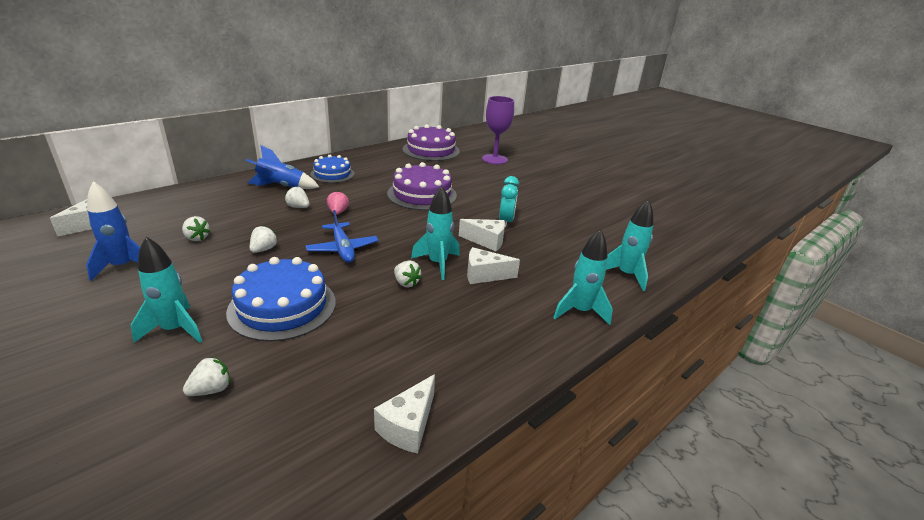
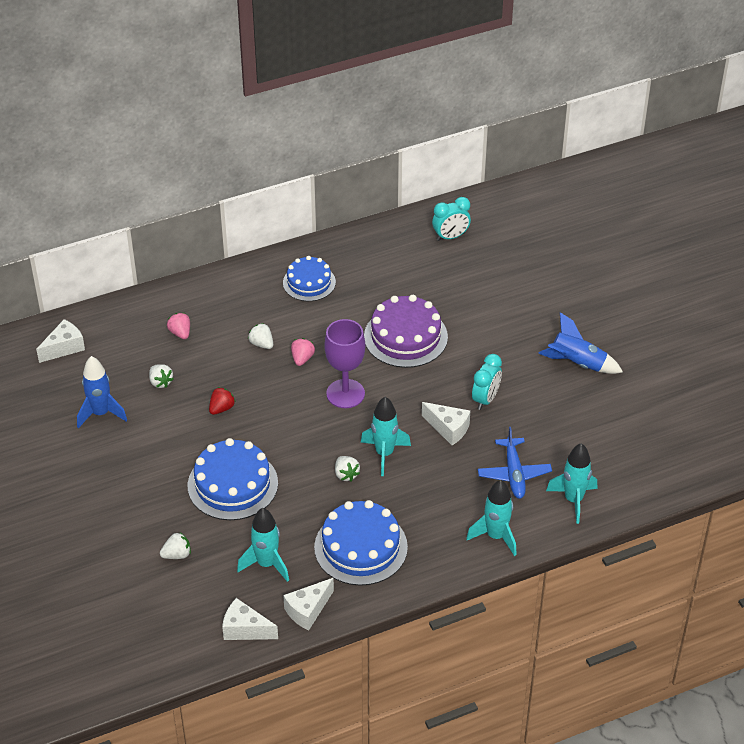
camera: 20 degrees right, 15 degrees up
turquoise rocket [131,237,202,343] -> turquoise rocket moved to [237,508,289,582]
blue rocket [245,145,319,189] -> blue rocket moved to [538,312,623,374]
white strawberry [250,226,278,253] -> red strawberry [209,387,236,415]
blue plane [306,210,379,263] -> blue plane moved to [478,427,552,499]
purple cake [403,124,460,161] -> turquoise clock [432,197,471,241]
white cheese [467,247,520,284] -> white cheese moved to [222,598,278,640]
purple goblet [482,96,514,165] -> purple goblet moved to [324,319,365,408]
none -> pink strawberry [167,313,190,339]
none -> blue cake [314,500,408,586]

